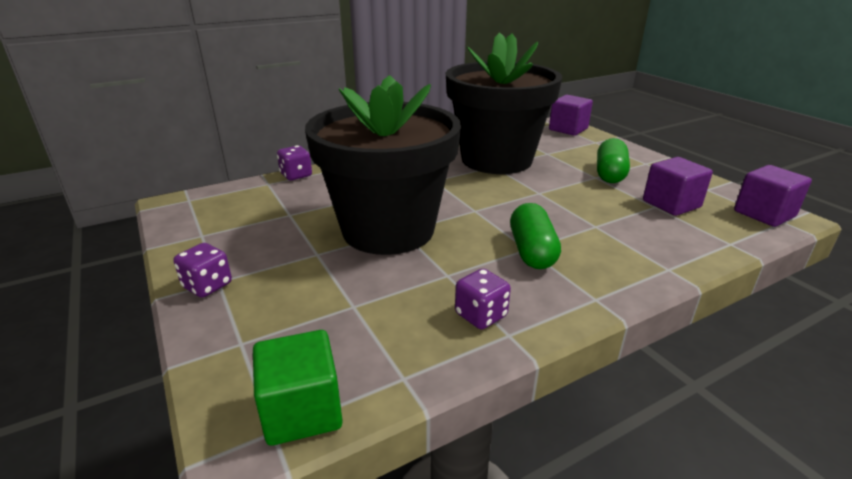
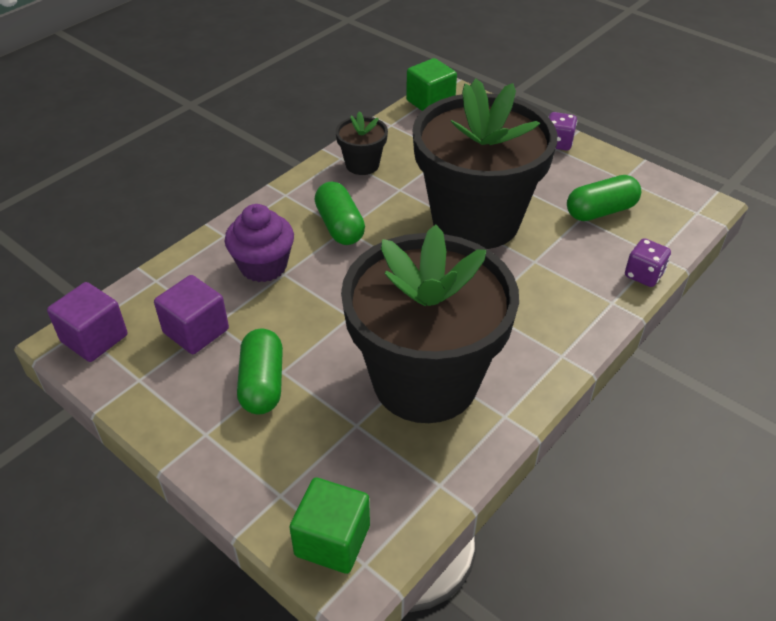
camera: 160 degrees right, 15 degrees up
purple dice [455,269,511,330] -> black flower pot [335,111,388,175]
purple cube [549,95,593,136] -> green cube [289,478,370,574]
none -> purple cupcake [225,204,294,282]
none -> green capsule [567,175,641,221]

